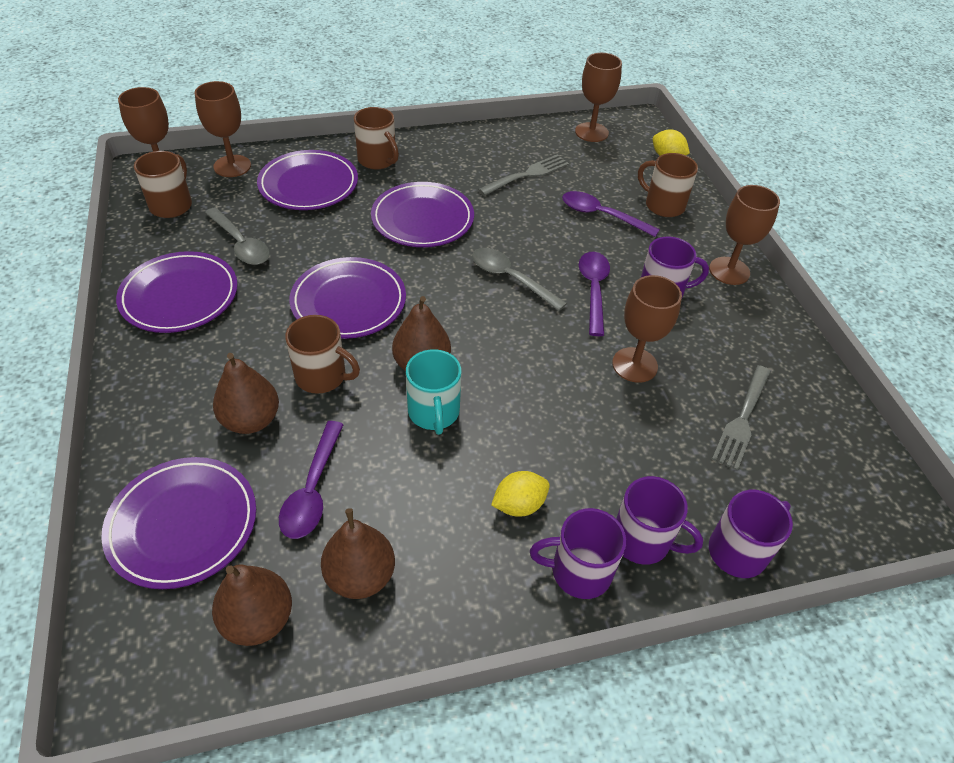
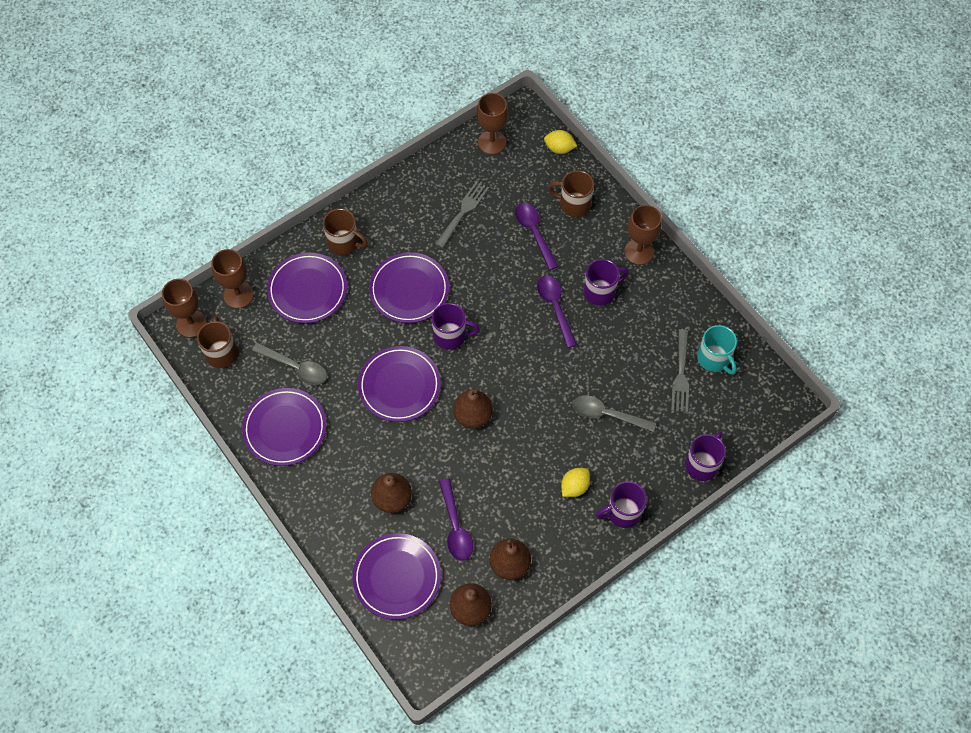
camera: 20 degrees left, 15 degrees up
brown mug [285,315,360,394] -> none
turquoise mug [406,349,461,435] -> turquoise mug moved to [697,325,737,375]
grey spoon [472,248,567,311] -> grey spoon moved to [573,395,656,432]
purple spoon [562,191,660,237] -> purple spoon turned 60 degrees clockwise [515,203,558,270]
brown goblet [612,275,682,383] -> none
purple mug [616,476,703,565] -> purple mug moved to [432,303,480,350]

